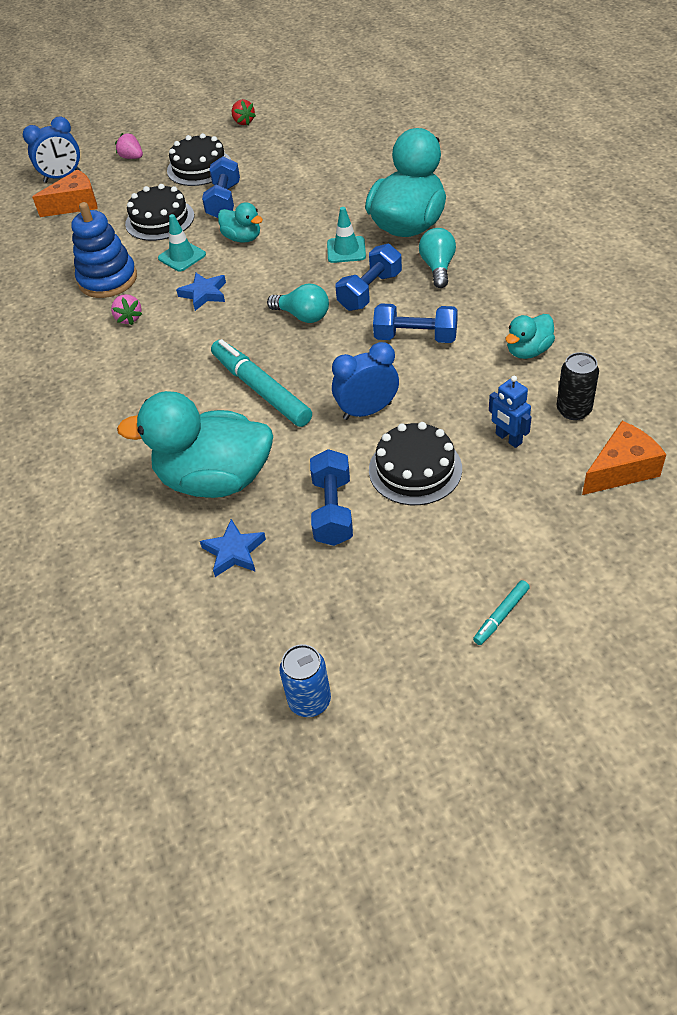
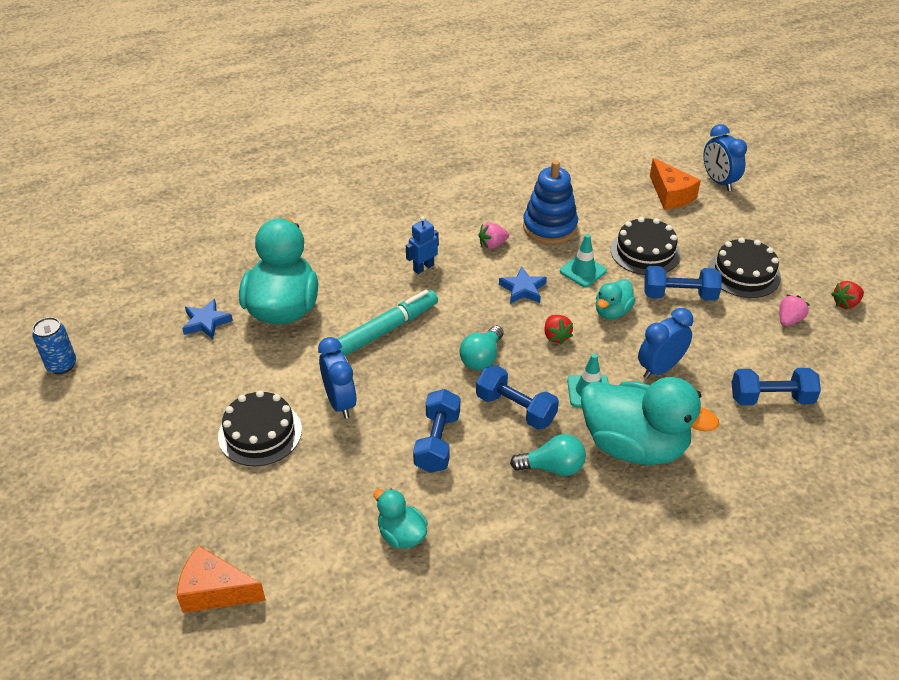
camera: 85 degrees right, 5 degrees down
pink strawberry [115,133,143,159] -> pink strawberry moved to [779,295,810,326]
blue dumbbell [310,449,353,546] -> blue dumbbell moved to [731,368,821,405]
turquoise marker [473,580,530,645] -> none
blue robot [489,376,531,448] -> blue robot moved to [406,216,439,274]
black can [556,352,599,420] -> none
orange cheese [582,421,666,495] -> orange cheese turned 135 degrees clockwise [176,545,266,613]
none -> red strawberry [544,315,573,344]
none -> blue clock [638,308,693,379]

